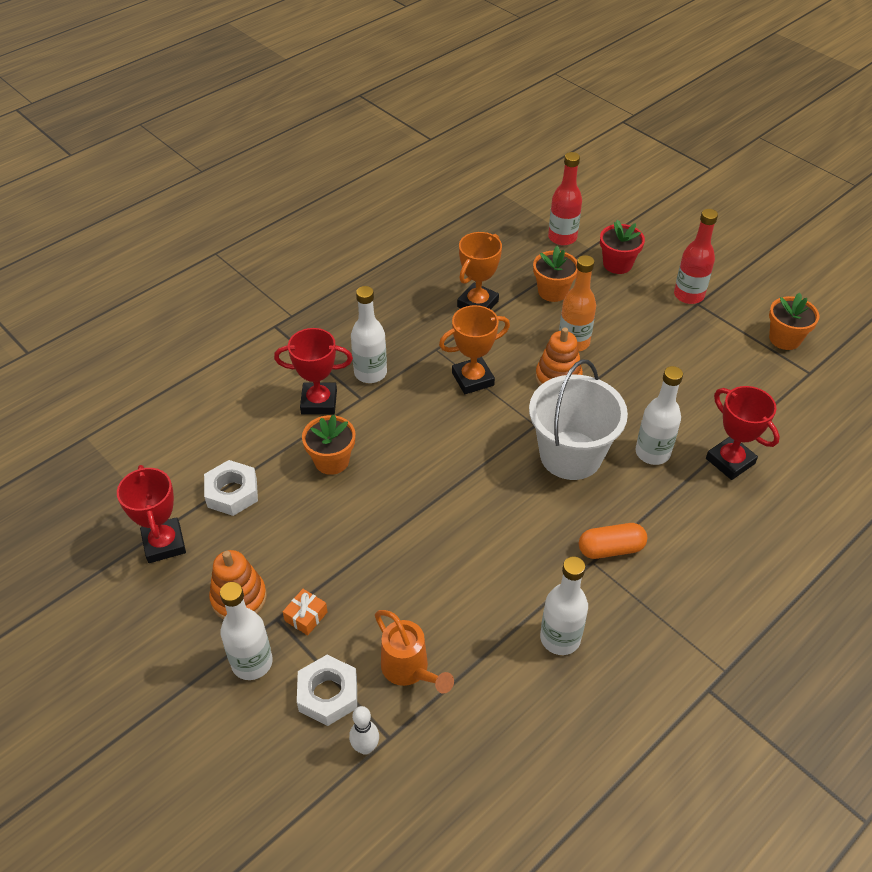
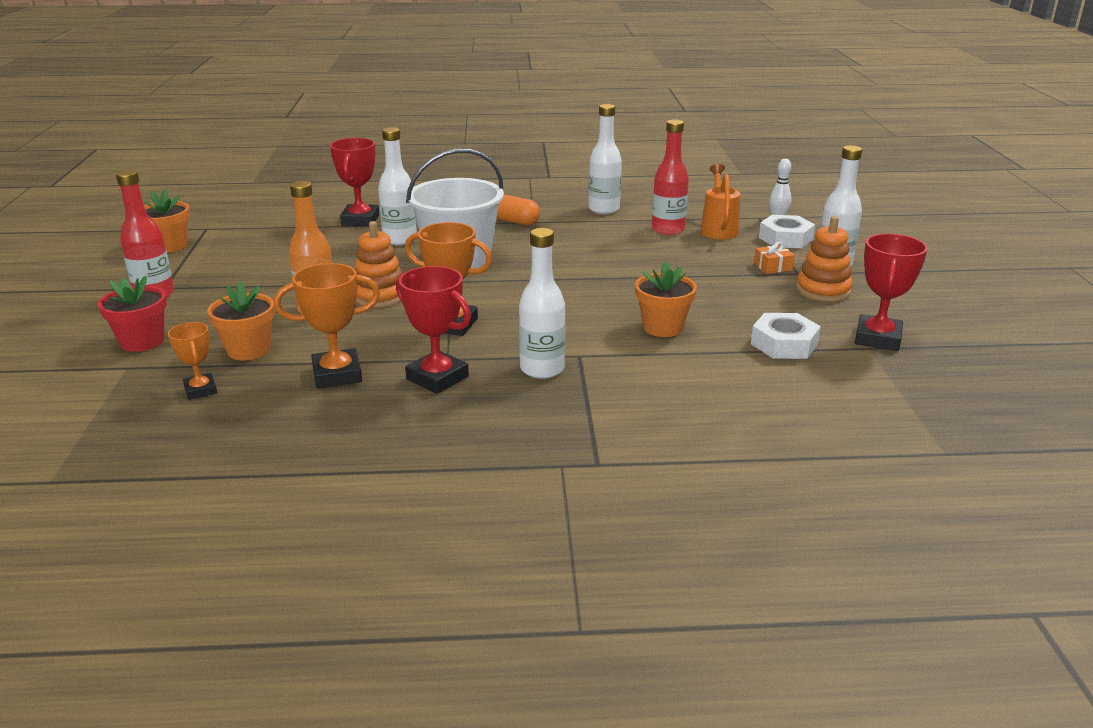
camera: 140 degrees left, 20 degrees down
red trophy [274,328,353,415] -> red trophy moved to [396,266,471,394]
red bottle [548,152,582,246] -> red bottle moved to [652,119,689,235]
none -> orange trophy [168,322,217,400]

